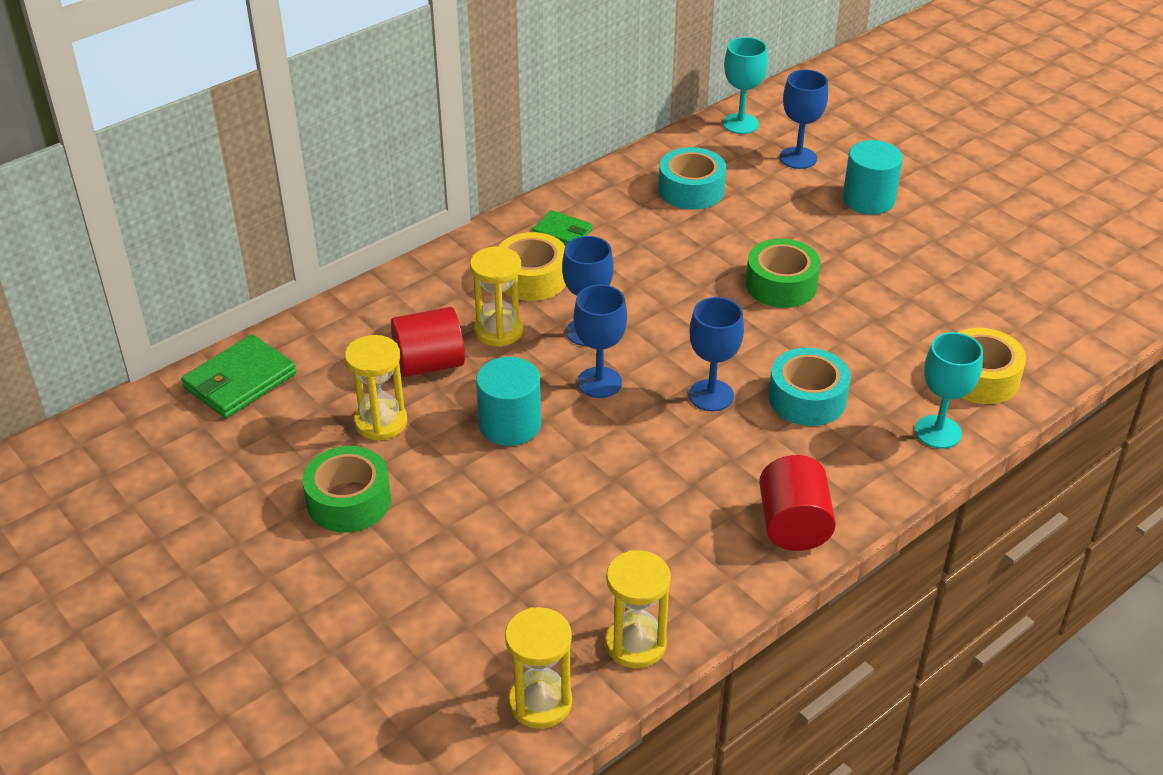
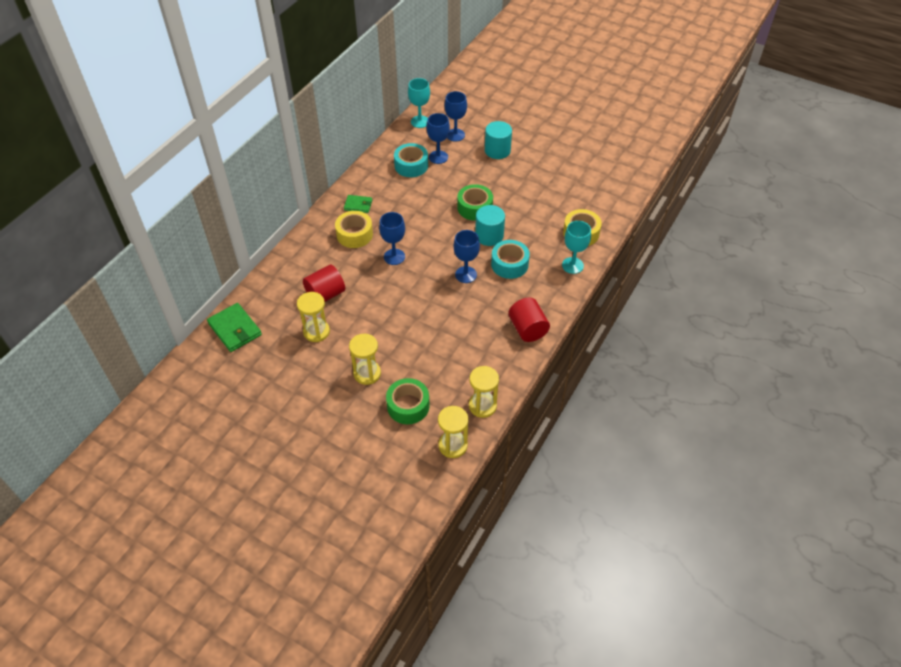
camera: 20 degrees left, 10 degrees up
green wallet [181,334,297,418] -> green wallet turned 60 degrees counterclockwise [207,303,262,352]
green tape [302,446,391,532] -> green tape moved to [386,378,430,424]
yellow hourglass [470,247,523,347] -> yellow hourglass moved to [349,334,381,385]
turquoise cylinder [476,357,541,446] -> turquoise cylinder moved to [475,205,505,246]
blue goblet [574,285,627,398] -> blue goblet moved to [427,113,450,164]

